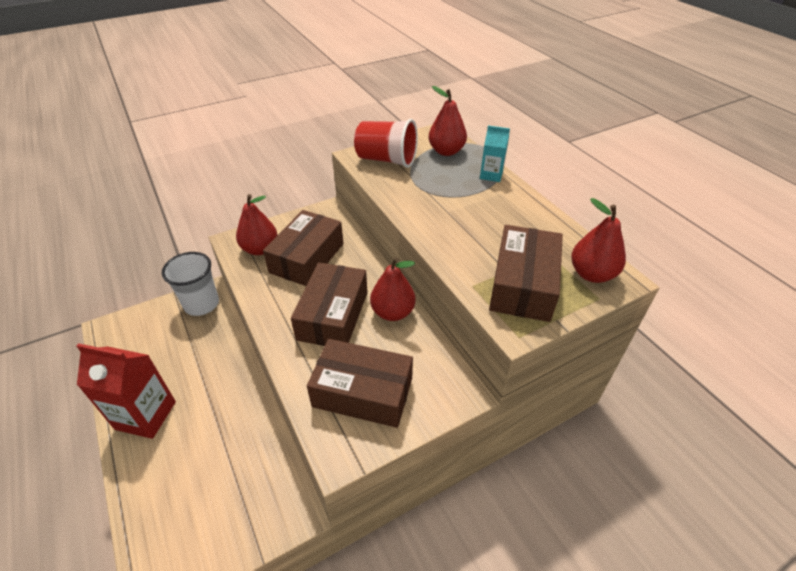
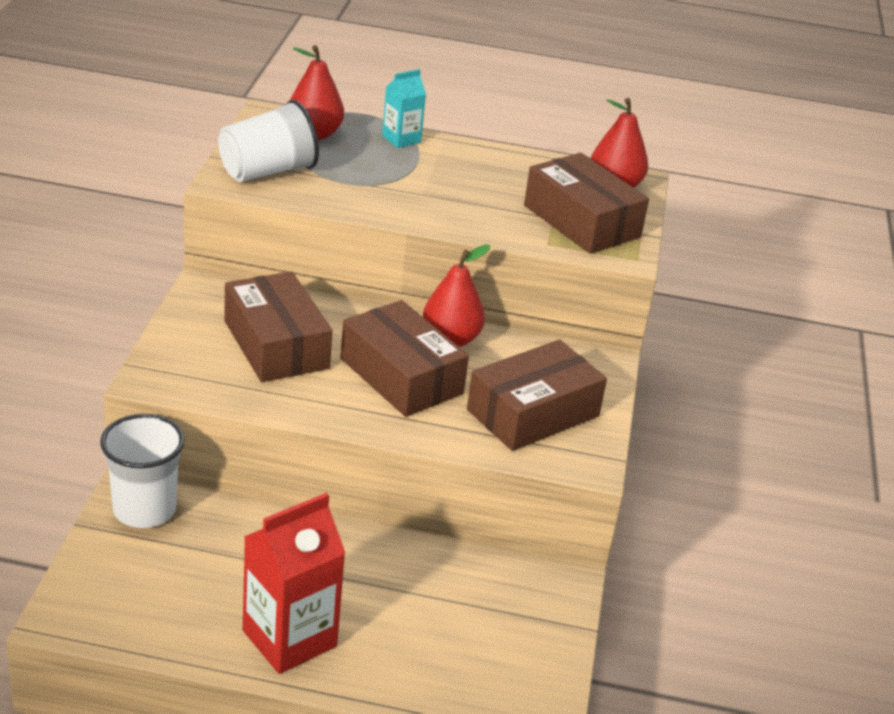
camera: 55 degrees left, 10 degrees down
red pear [236,194,277,255] -> none
red cup [354,119,418,168] -> white cup [218,100,319,182]

